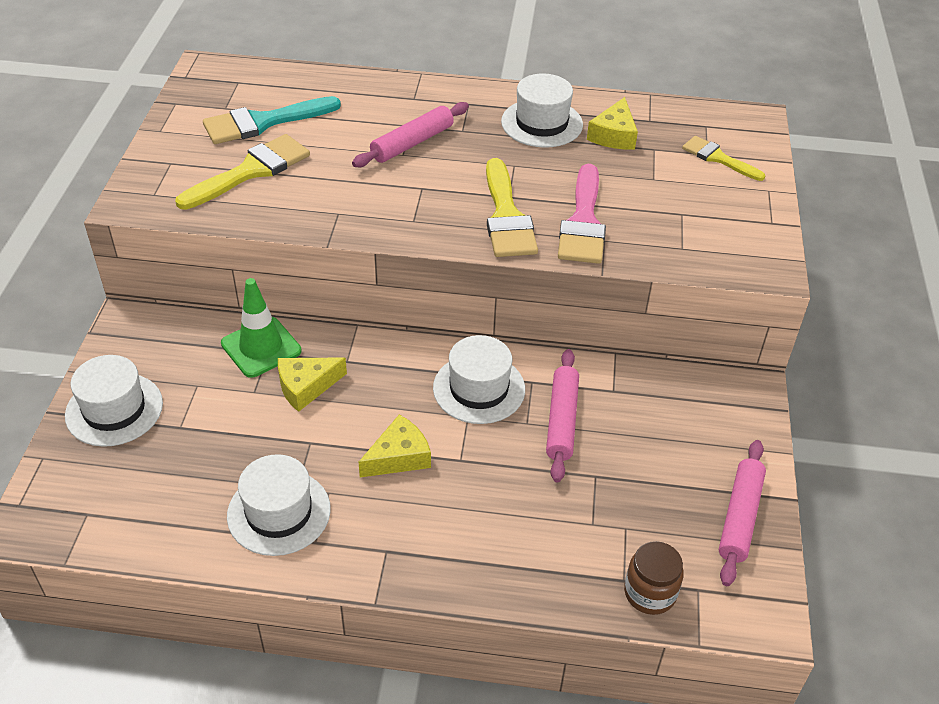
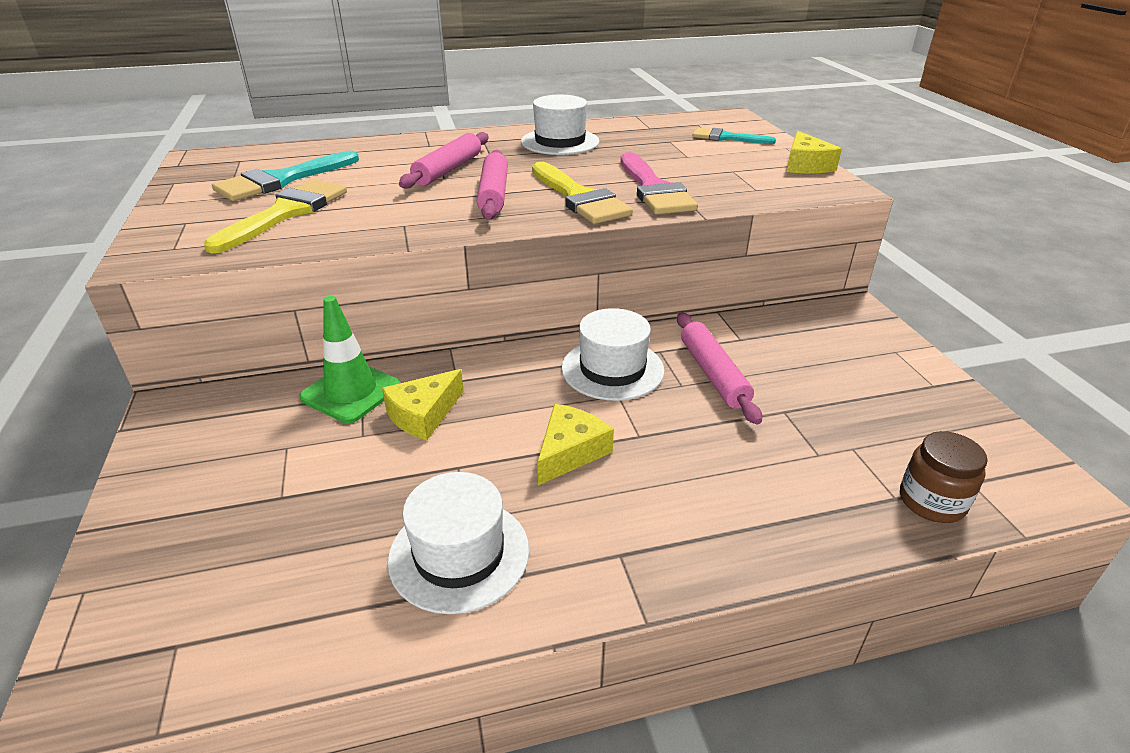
camera: 20 degrees left, 10 degrees down
white hat [65,355,163,447] -> none
yellow cheese [587,97,638,150] -> yellow cheese moved to [787,131,842,173]
yellow brush [682,136,765,181] -> turquoise brush [693,127,776,144]
pink rolling pin [719,440,766,586] -> pink rolling pin moved to [477,150,508,220]

